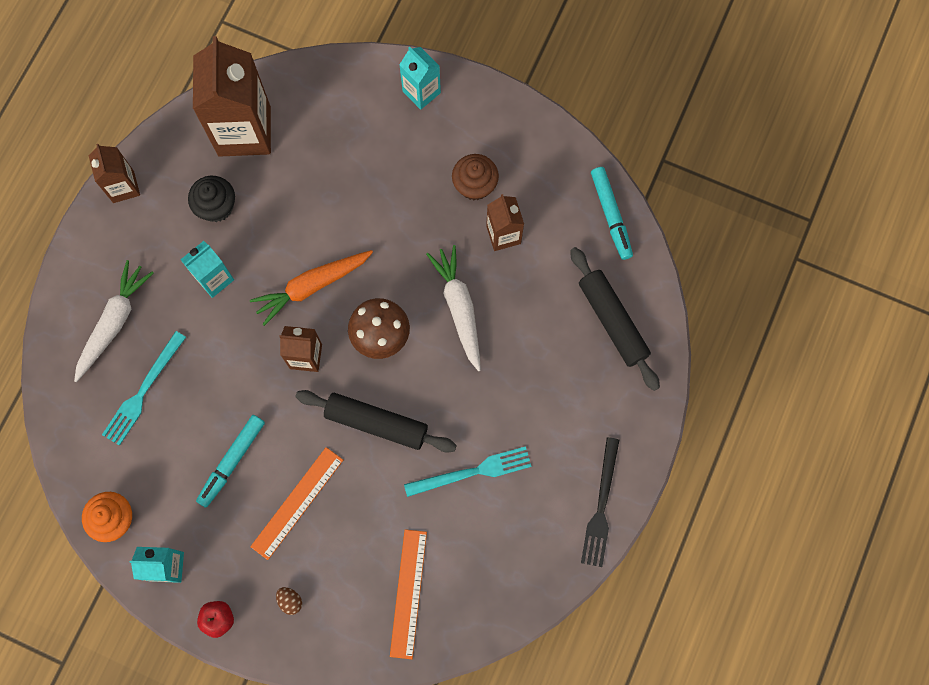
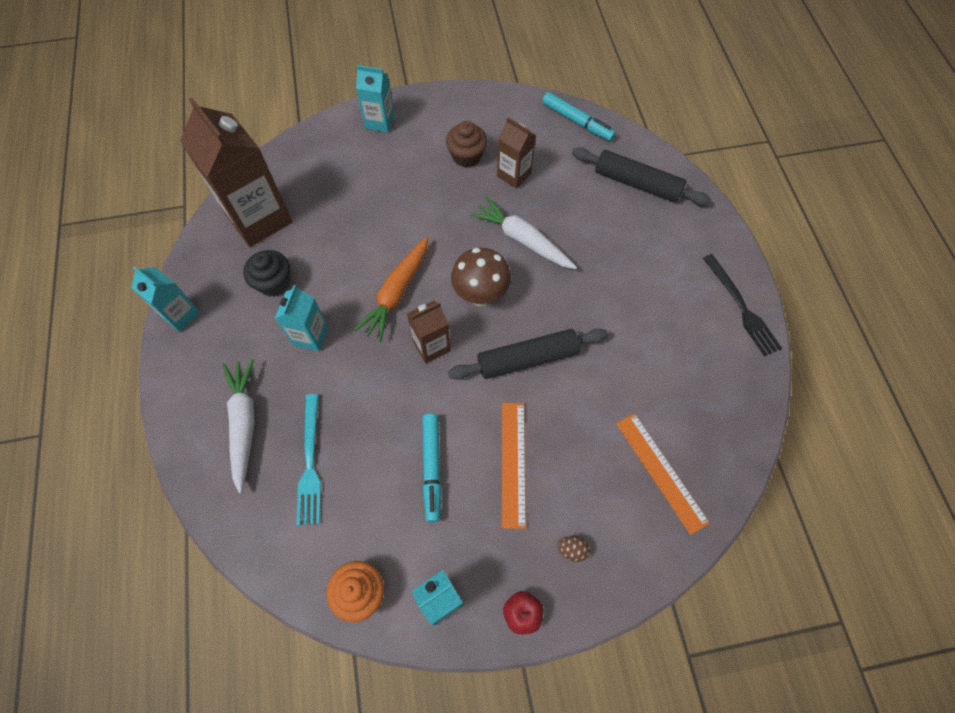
camera: 35 degrees left, 10 degrees down
brown carton [88,144,140,203] -> turquoise carton [131,267,200,332]
turquoise fork [404,446,532,497] -> none

